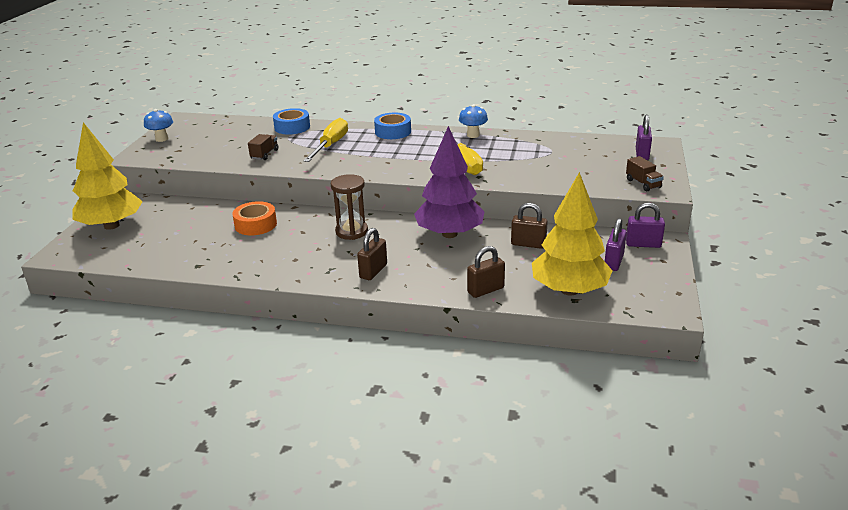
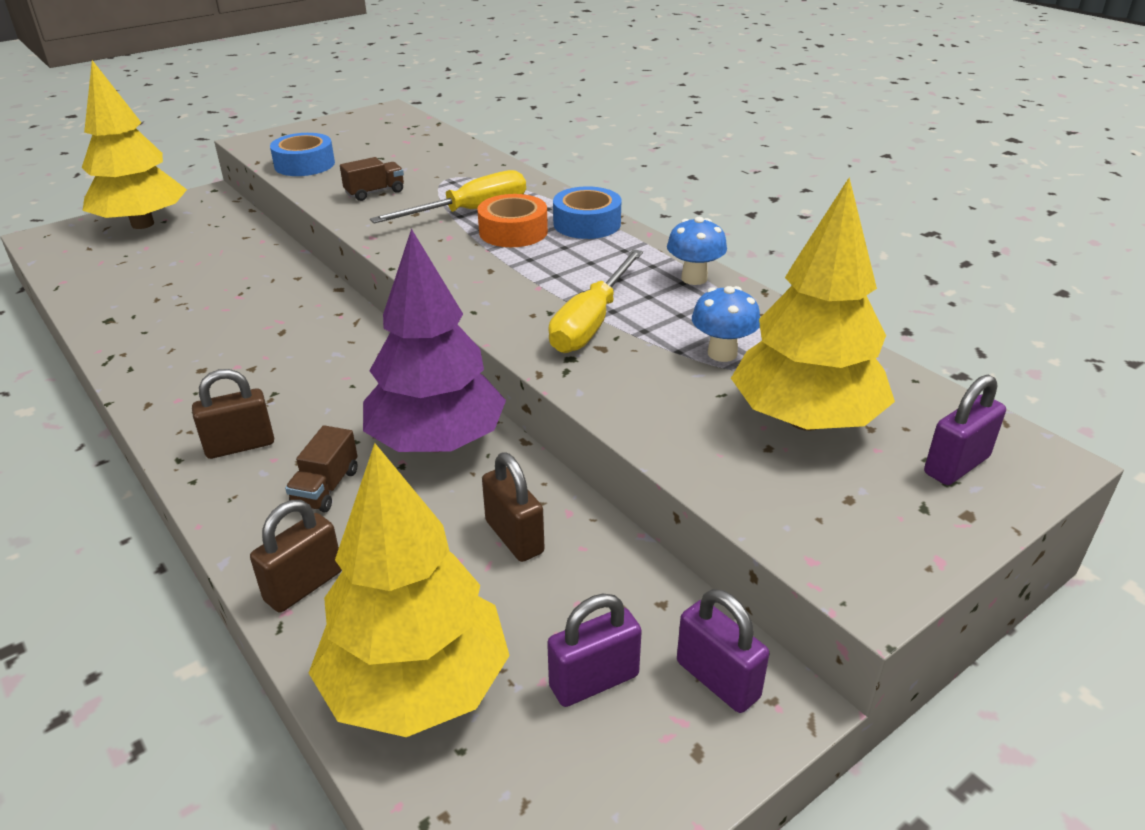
camera: 40 degrees right, 5 degrees up
blue mushroom [144,109,173,142] -> blue mushroom moved to [692,286,760,362]
orange tape [232,201,277,235] -> orange tape moved to [478,194,548,247]
blue tape [273,108,310,135] -> blue tape moved to [270,133,335,176]
brown hourglass [331,174,368,240] -> none
brown padlock [467,246,505,298] -> brown padlock turned 60 degrees counterclockwise [250,500,342,612]
brown truck [626,156,664,191] -> brown truck moved to [285,425,357,513]
none -> yellow tree [731,178,895,431]

